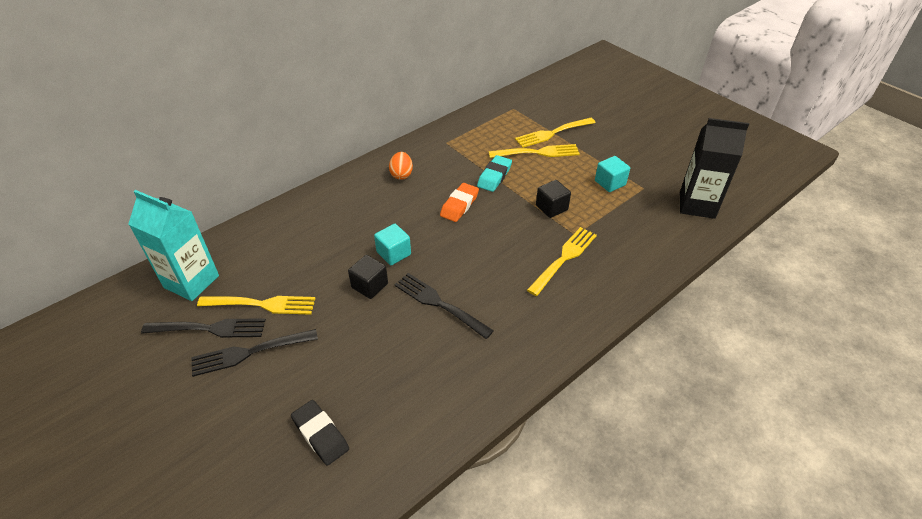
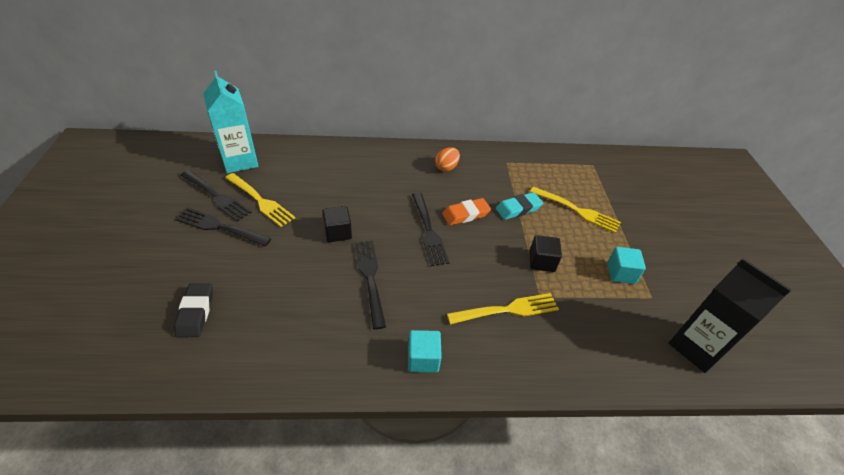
camera: 35 degrees right, 0 degrees up
turquoise cube [374,224,411,265] -> turquoise cube moved to [408,330,442,373]
yellow fork [515,118,596,148] -> none
none -> black fork [412,192,450,266]

